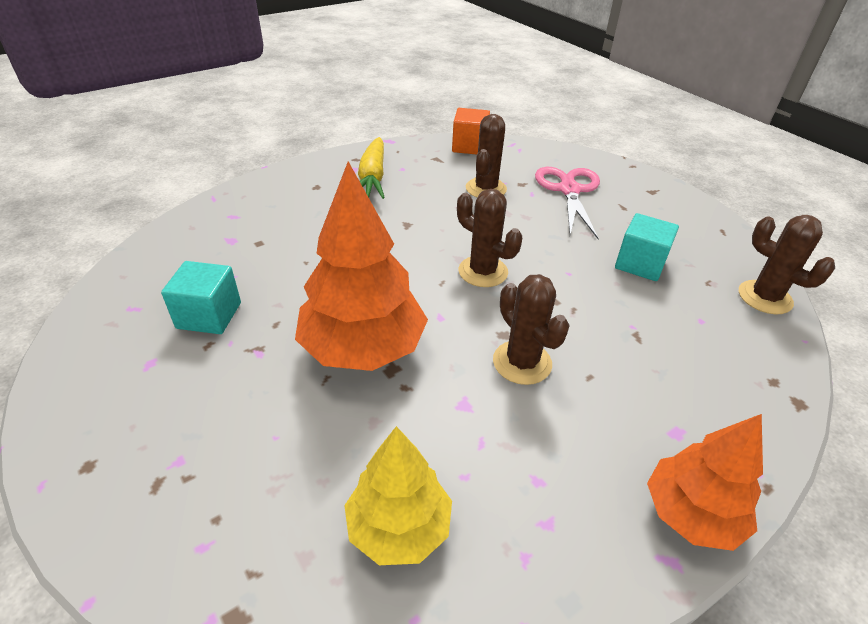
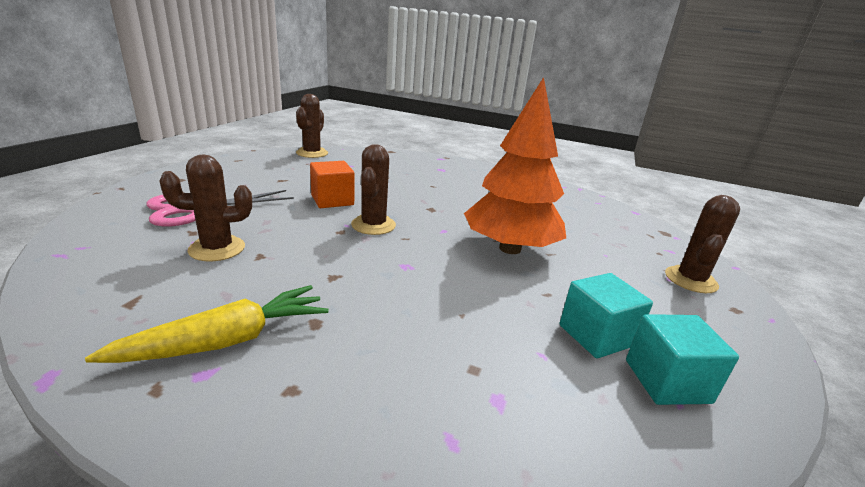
camera: 125 degrees left, 15 degrees down
yellow tree [344,426,452,565] -> none
orange cube [452,108,490,155] -> orange cube moved to [310,161,354,208]
brown cactus [493,274,570,385] -> brown cactus moved to [665,195,740,293]
turquoise cube [615,213,679,281] -> turquoise cube moved to [626,314,739,405]
orange tree [647,414,763,551] -> none

